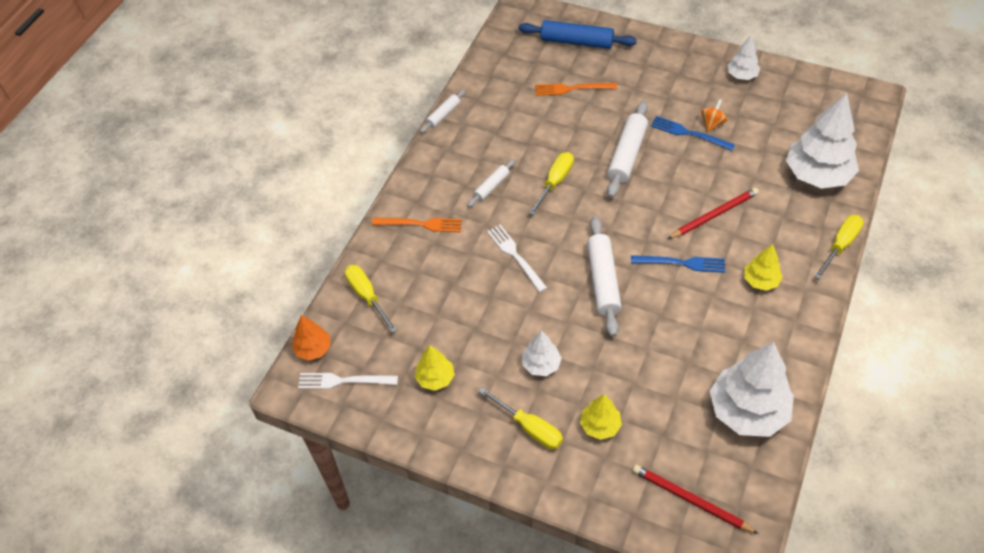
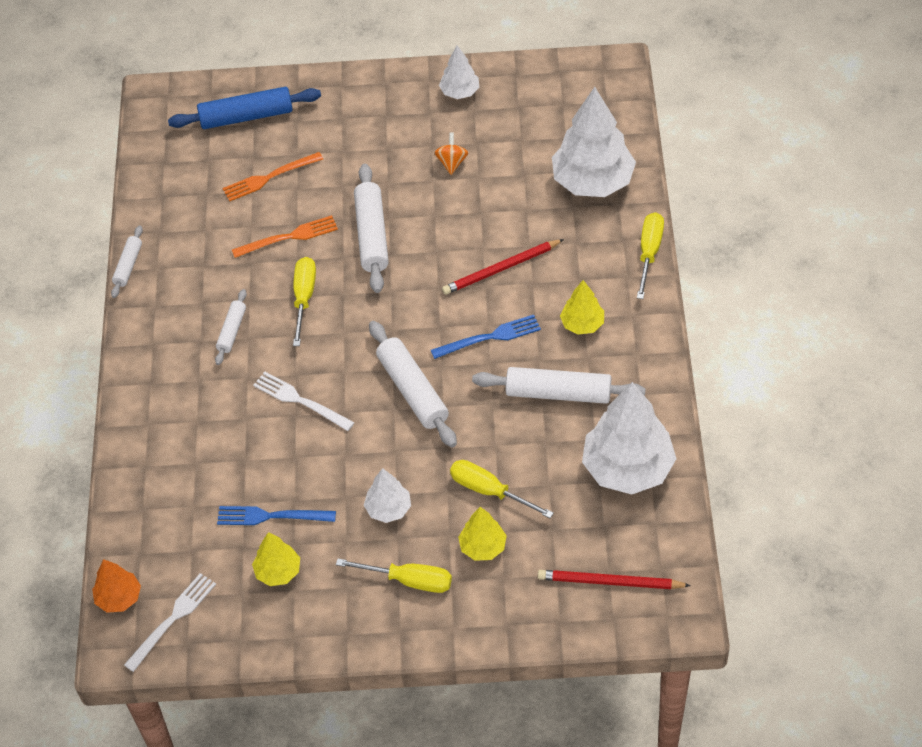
camera: 25 degrees left, 0 degrees up
white fork [298,373,398,389] -> white fork turned 150 degrees clockwise [124,573,216,672]
yellow screwdriver [345,265,397,333] -> yellow screwdriver moved to [450,460,554,518]
orange fork [372,218,462,232] -> orange fork moved to [232,215,338,258]
blue fork [651,116,735,151] -> blue fork moved to [217,506,336,525]
red pencil [668,188,759,239] -> red pencil turned 150 degrees counterclockwise [442,239,564,295]
none -> white rolling pin [472,367,646,404]

